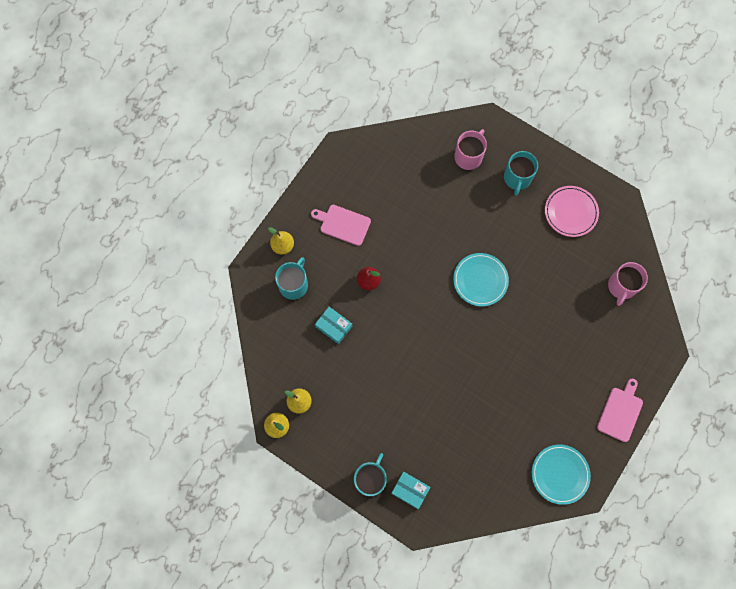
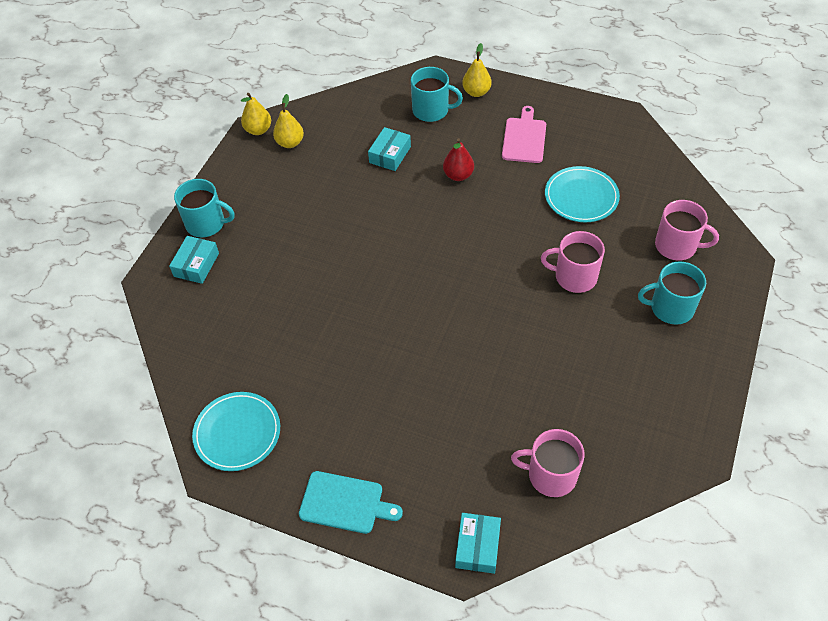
camera: 80 degrees right, 20 degrees down
turquoise plate [453,253,509,306] -> turquoise plate moved to [545,166,620,222]
pink plate [545,186,599,237] -> none
pink cutting board [597,379,643,442] -> turquoise cutting board [299,471,403,534]
none -> turquoise box [455,513,501,574]
none -> pink mug [541,231,605,293]

